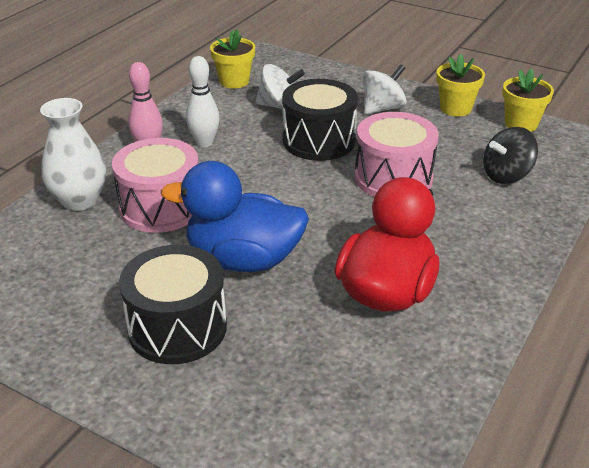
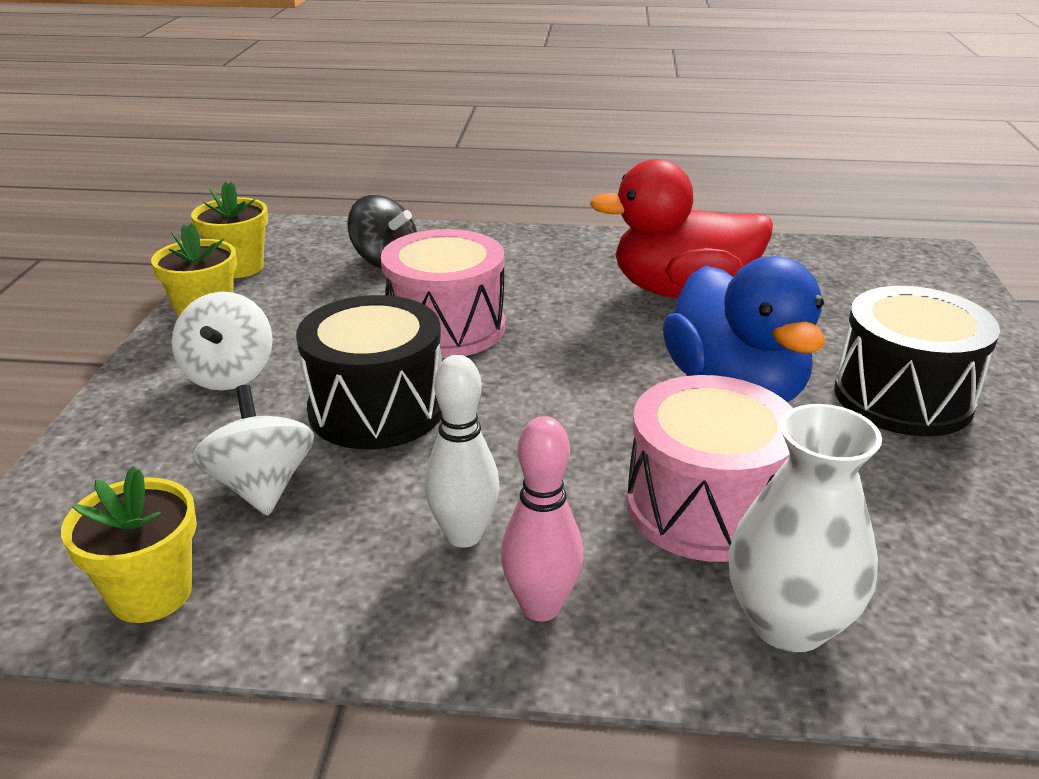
camera: 115 degrees left, 5 degrees down
white spinning top [363,64,407,114] -> white spinning top turned 120 degrees counterclockwise [172,292,273,390]

